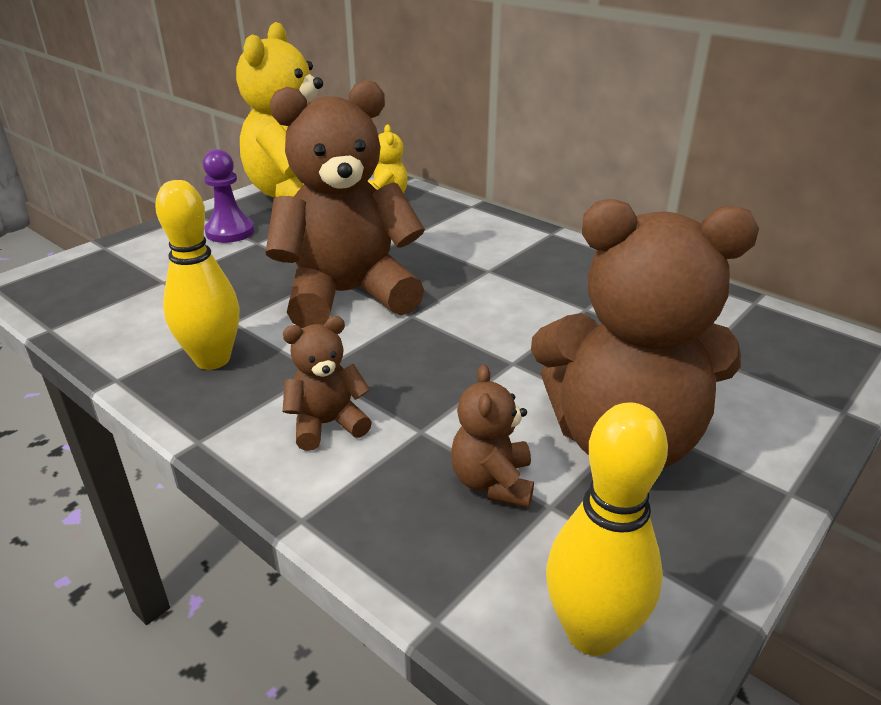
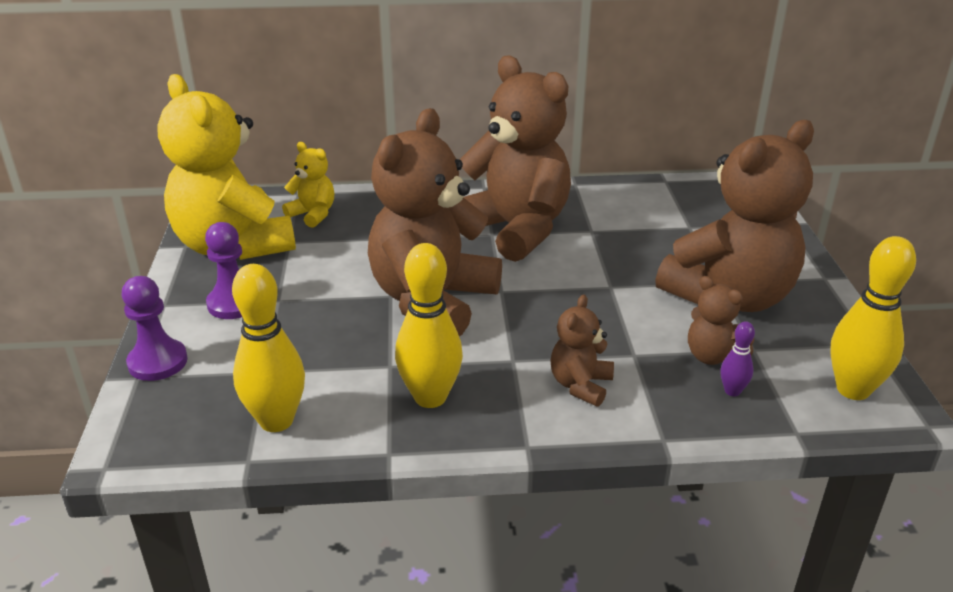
camera: 45 degrees left, 0 degrees up
none -> purple pawn [122,276,188,381]
none -> yellow bowling pin [232,264,305,432]
none -> brown teddy bear [459,55,571,262]
none -> purple bowling pin [720,321,755,396]

